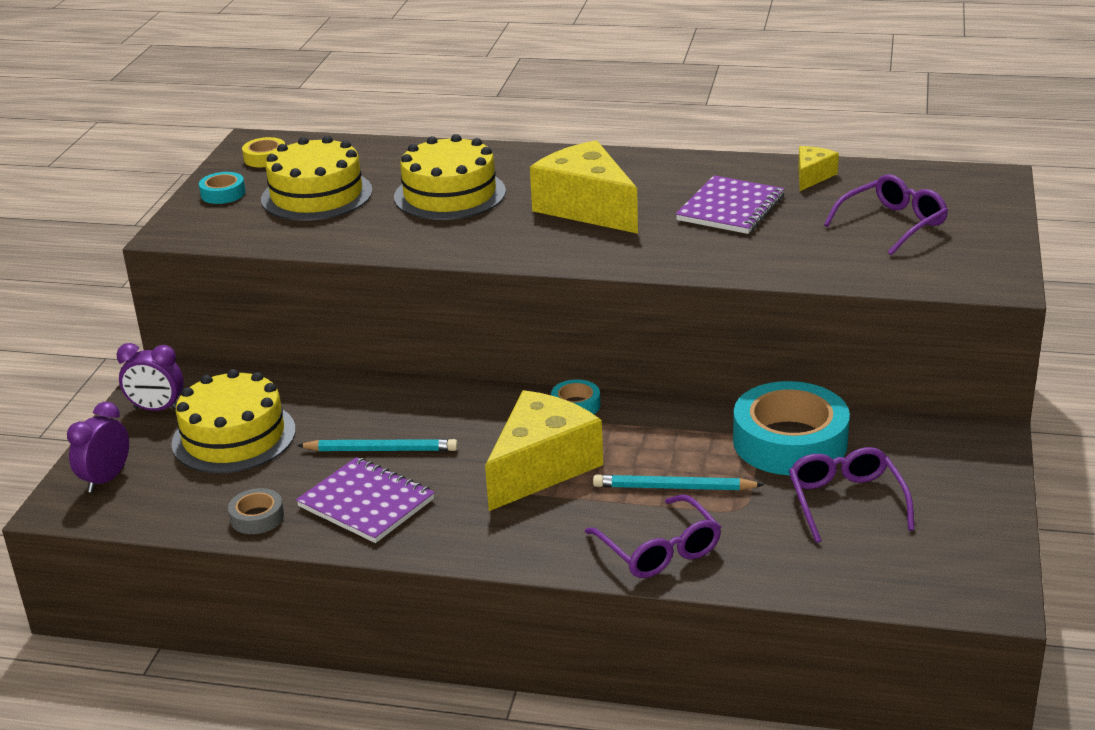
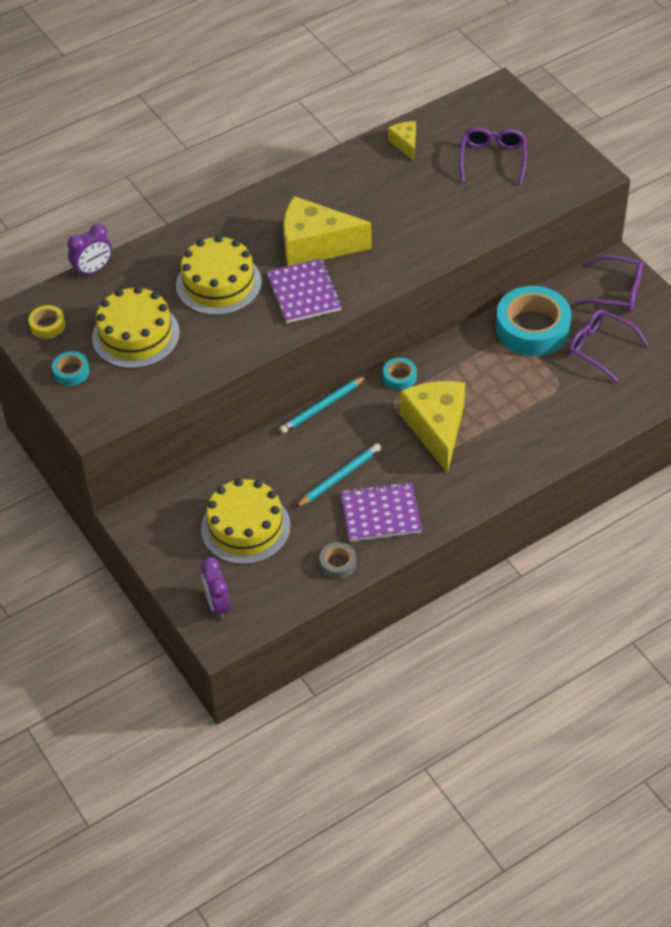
camera: 45 degrees left, 20 degrees up
purple clock [116,343,184,411] -> purple clock moved to [67,224,112,277]
purple glasses [585,494,721,578] -> purple glasses moved to [575,255,643,311]
turquoise pencil [593,474,764,490] -> turquoise pencil moved to [279,376,366,434]
purple notebook [676,175,784,234] -> purple notebook moved to [267,258,342,323]

